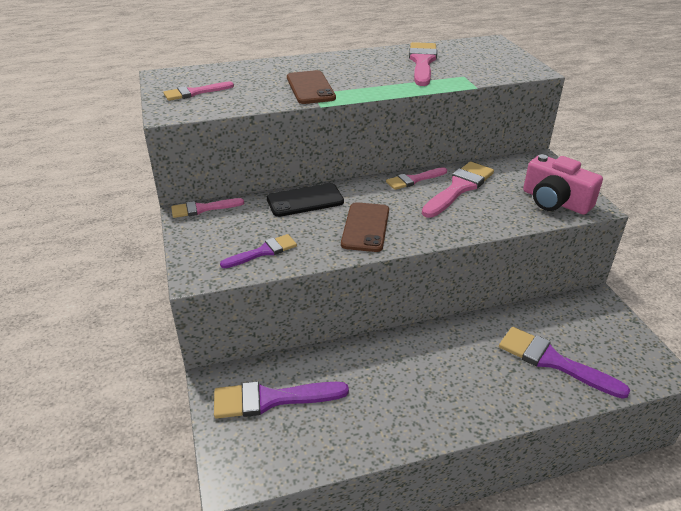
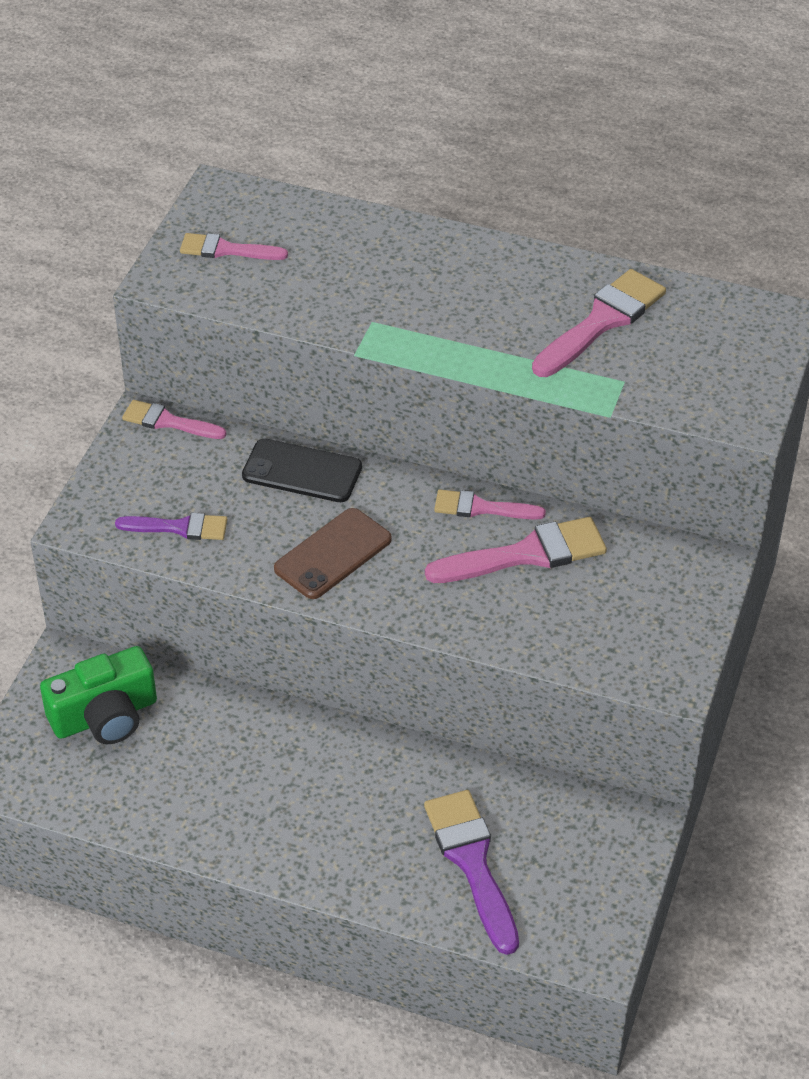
camera: 35 degrees right, 10 degrees up
purple brush [214,381,349,419] -> green camera [40,646,157,744]
brown phone [287,70,336,104] -> none
pink camera [523,154,603,215] -> none

